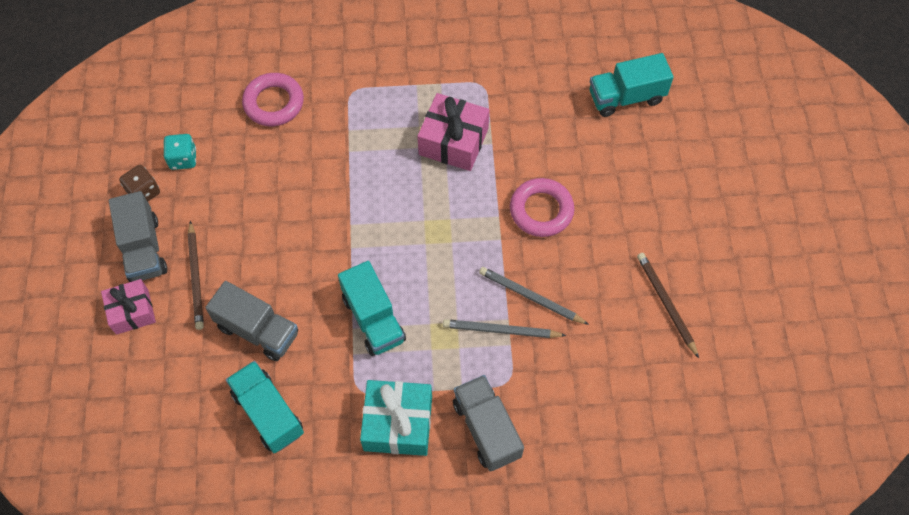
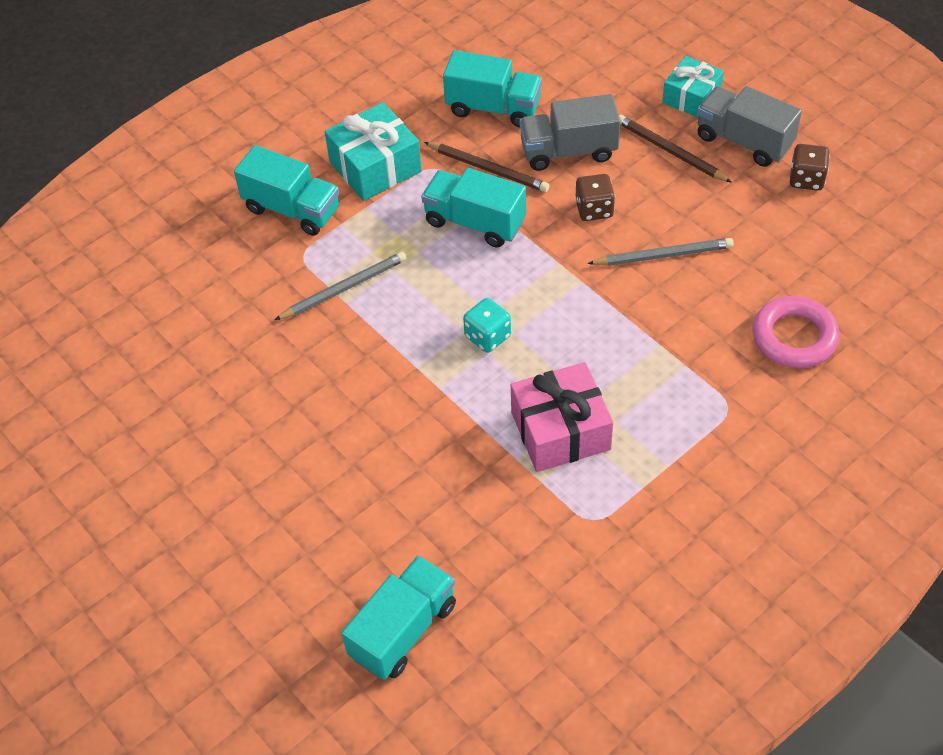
camera: 145 degrees right, 10 degrees down
pink gift [101,279,156,335] -> turquoise gift [662,56,724,117]
turquoise dice [163,134,196,170] -> turquoise dice moved to [463,298,511,353]
grey truck [453,375,524,472] -> turquoise truck [234,145,339,236]
grey pencil [479,267,589,325] -> grey pencil moved to [587,238,734,266]
pink ring [510,178,575,237] -> none
brown pencil [637,253,699,358] -> brown pencil moved to [424,142,550,192]
none -> brown dice [575,174,615,221]

